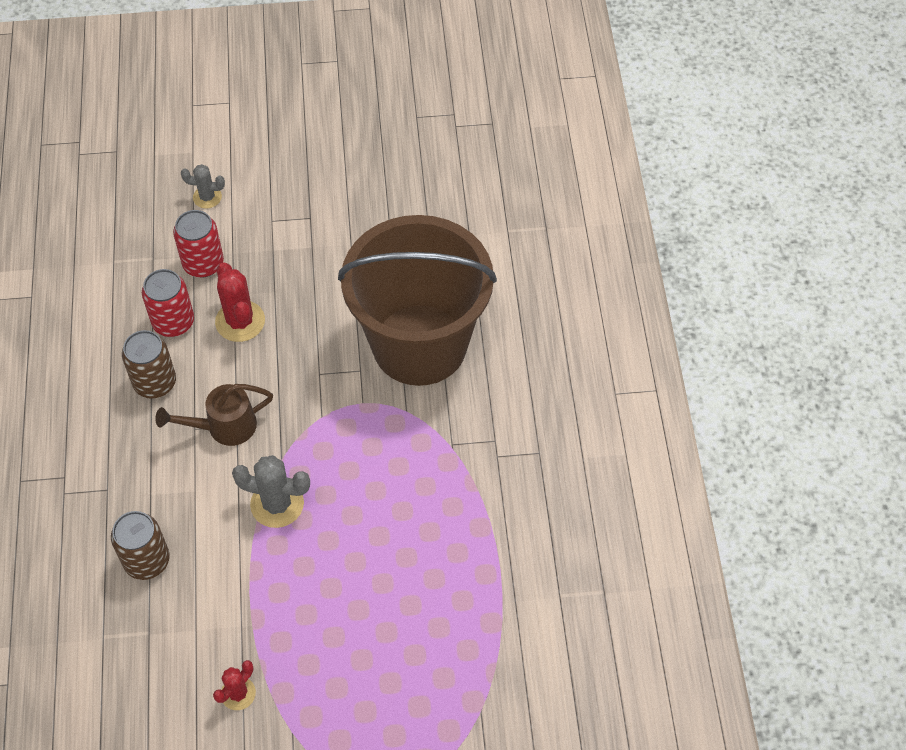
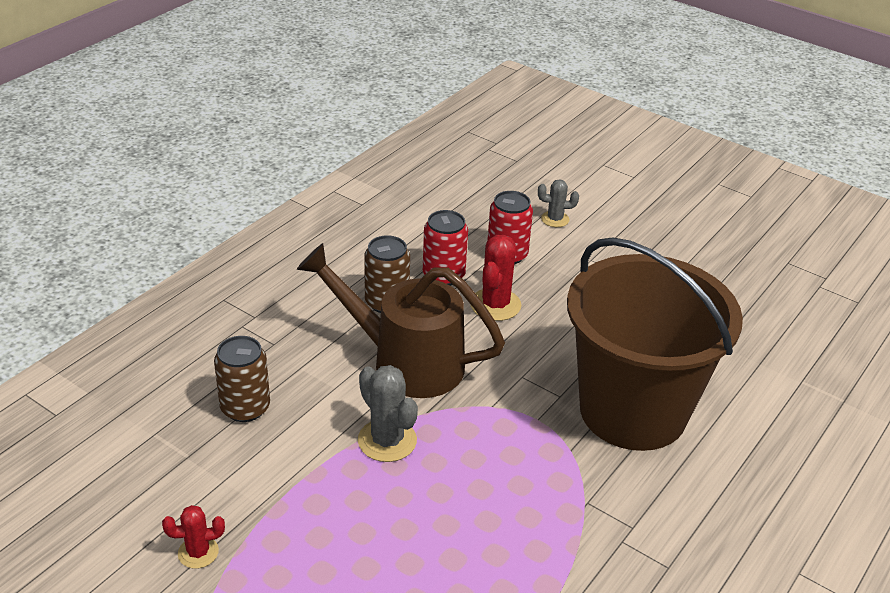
camera: 40 degrees right, 20 degrees down
brown watering can [155,384,273,446] -> brown watering can [296,243,505,398], size x1.76
grey cactus [181,164,225,209] -> grey cactus turned 45 degrees counterclockwise [538,179,579,227]

